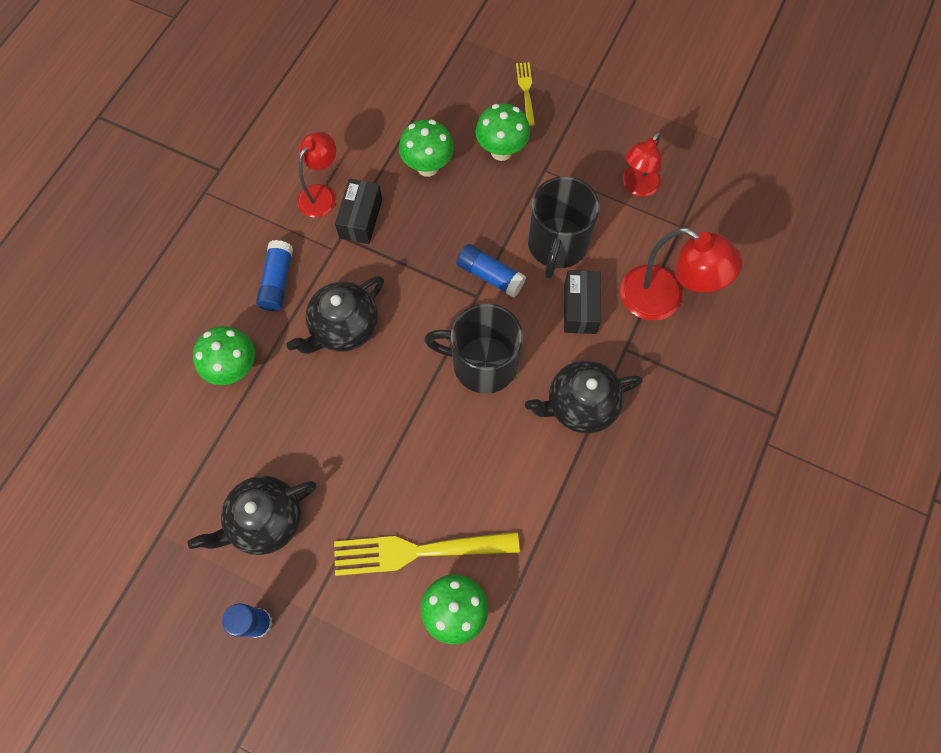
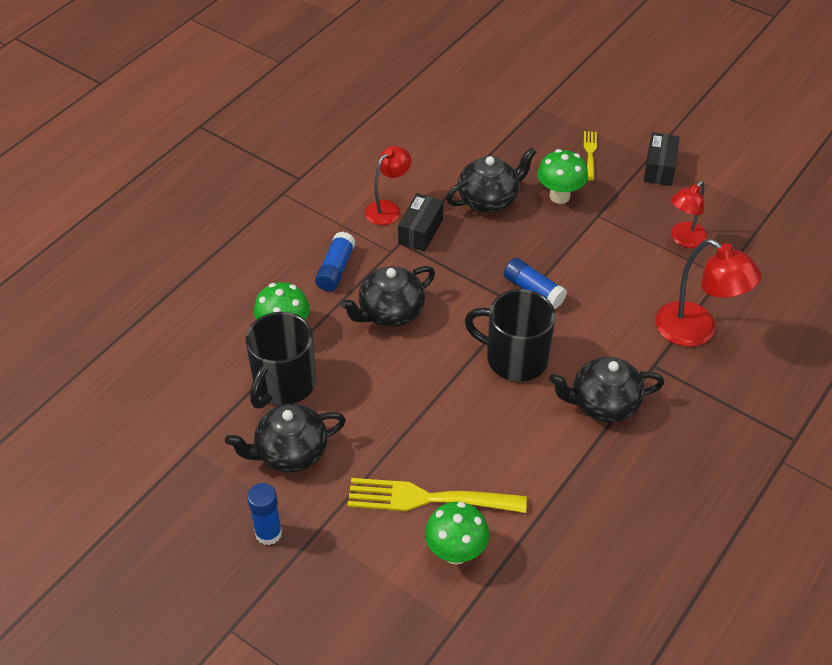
camera: 10 degrees right, 20 degrees down
green mushroom [399,119,454,177] -> black teapot [446,147,537,213]
black mug [528,176,600,279] -> black mug moved to [246,312,316,409]
black box [564,270,601,334] -> black box moved to [644,132,680,186]

